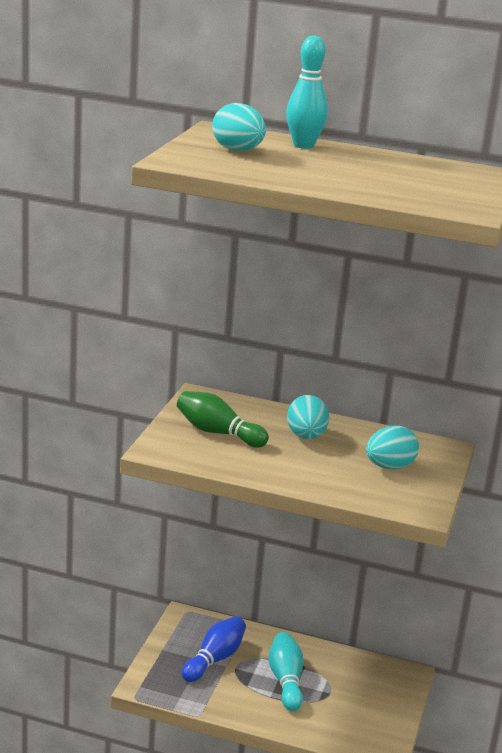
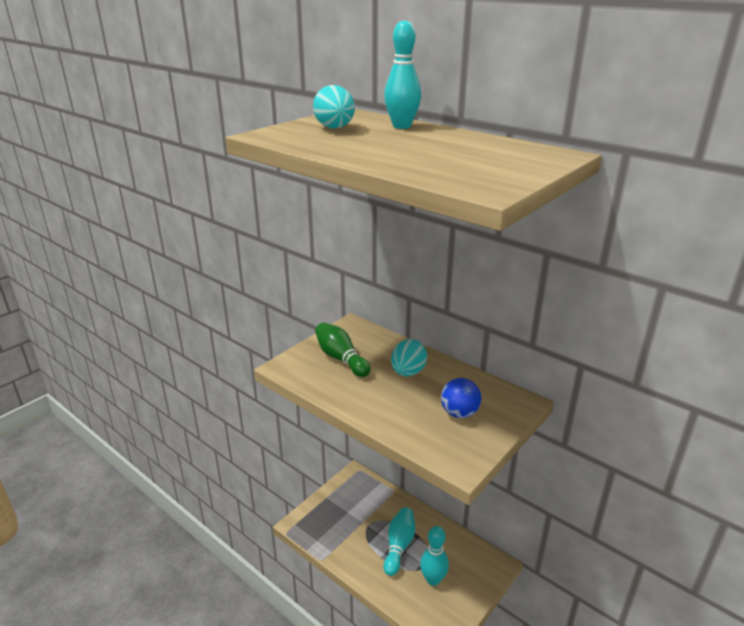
camera: 25 degrees right, 5 degrees up
blue bowling pin [182,616,246,682] -> none
turquoise egg [366,425,419,469] -> blue ball [441,378,481,418]
none -> turquoise bowling pin [420,526,449,586]

